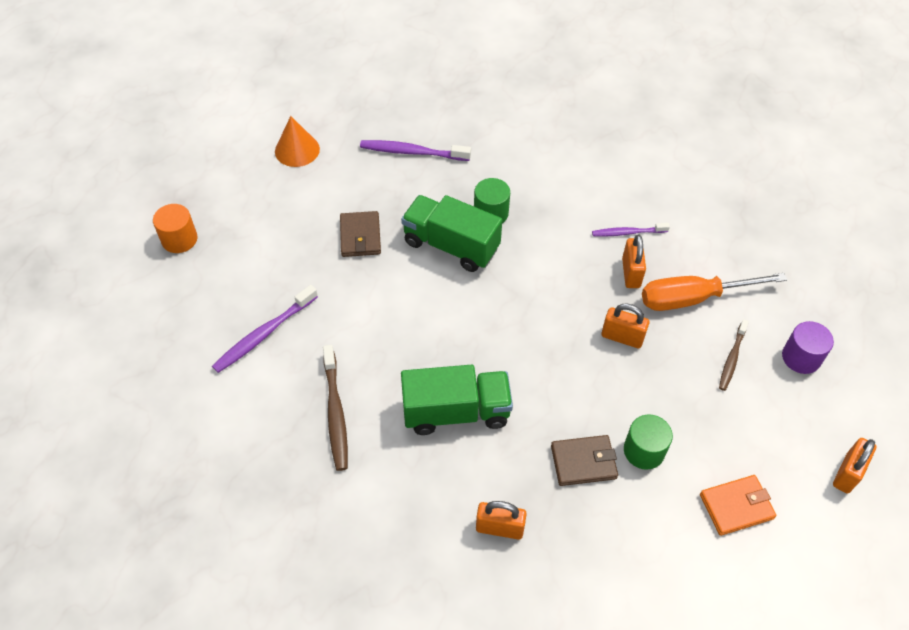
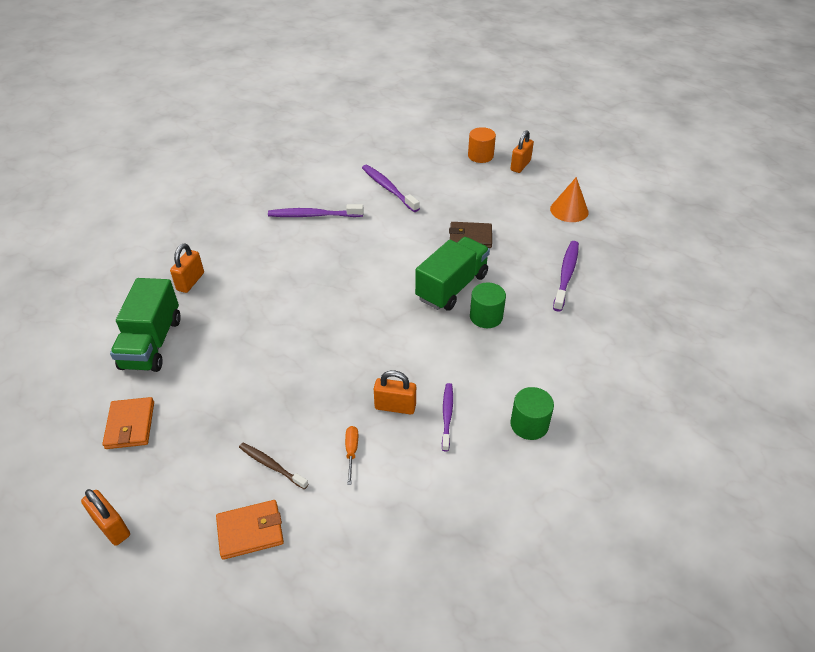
camera: 100 degrees right, 10 degrees down
brown toothbrush [323,345,348,471] -> purple toothbrush [268,204,364,217]
green truck [401,365,513,435] -> green truck moved to [110,278,181,372]
brown wallet [551,435,618,486] -> none
orange padlock [602,304,649,348] -> orange padlock moved to [510,130,534,173]
green cylinder [624,414,673,470] -> green cylinder moved to [510,387,554,440]
orange screwdriver [642,273,787,311] -> orange screwdriver [345,426,358,485], size x0.43
purple cylinder [782,321,834,374] -> orange wallet [216,500,284,560]

